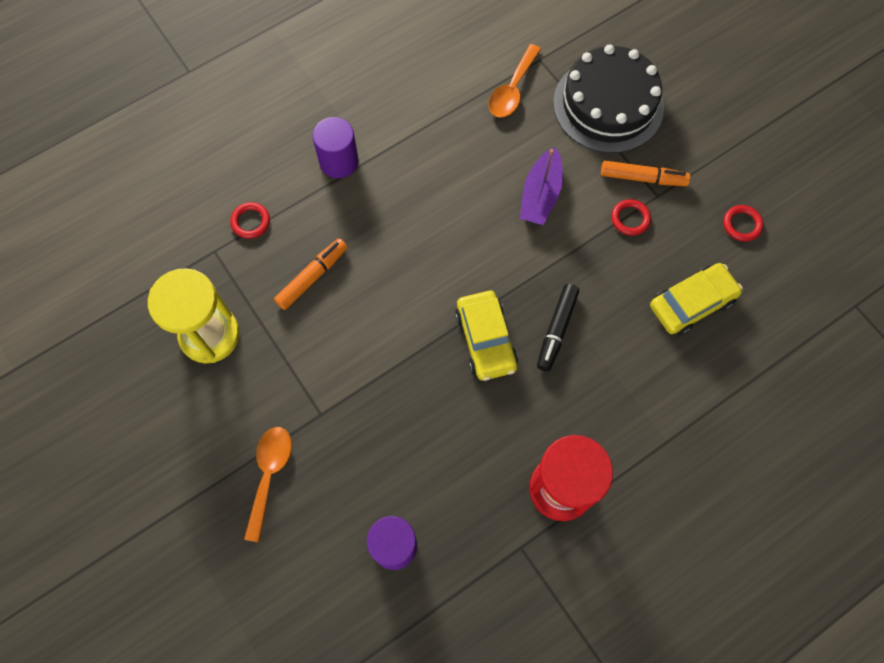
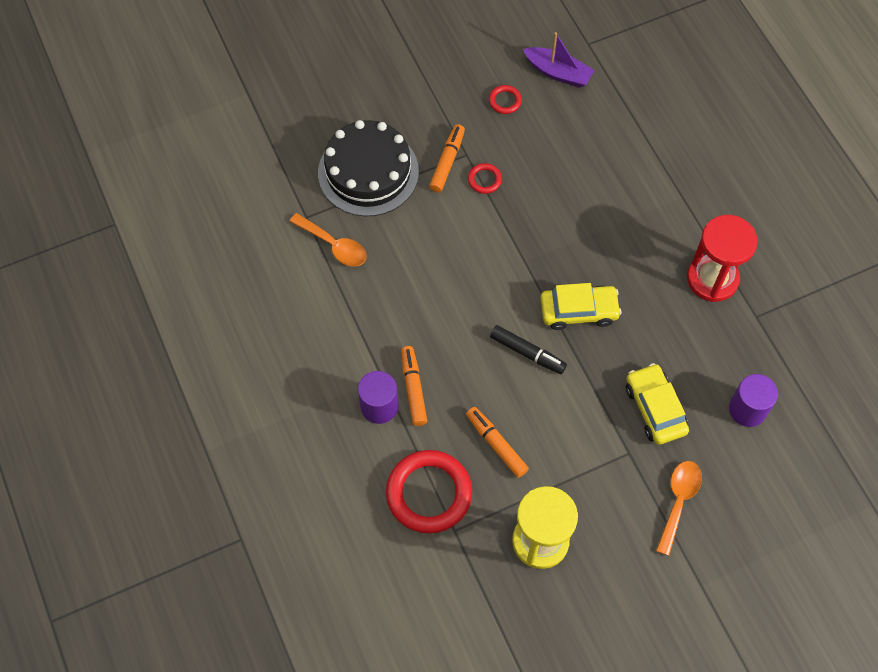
camera: 80 degrees left, 5 degrees down
red ring [230,202,270,239] -> red ring [386,450,472,533], size x2.24
orange spoon [244,427,292,542] -> orange spoon turned 90 degrees clockwise [656,461,702,556]
purple boat [520,147,563,225] -> purple boat moved to [523,32,595,88]
black marker [537,284,579,372] -> black marker moved to [490,325,567,374]
yellow car [650,263,743,335] -> yellow car moved to [626,363,689,445]
none -> orange marker [401,346,427,426]

